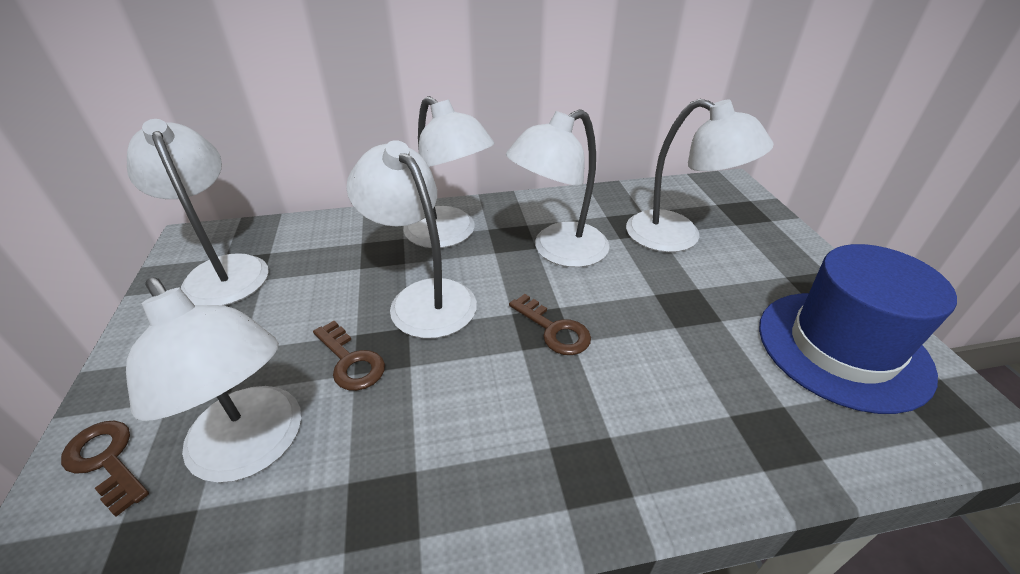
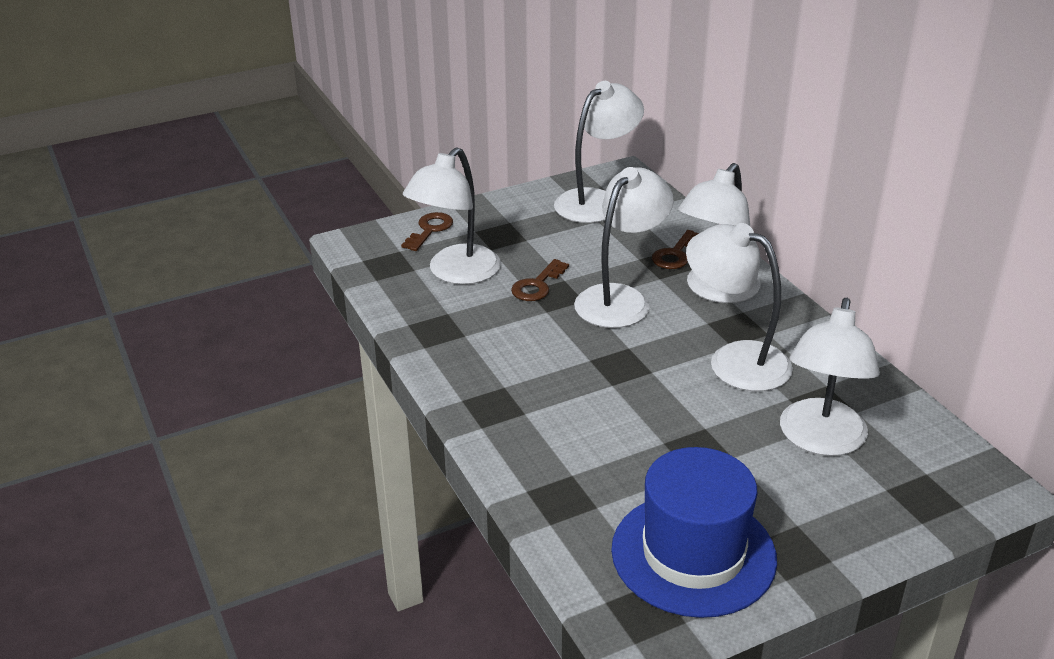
camera: 75 degrees right, 5 degrees down
brown key [509,294,591,355] -> brown key moved to [652,230,699,269]

